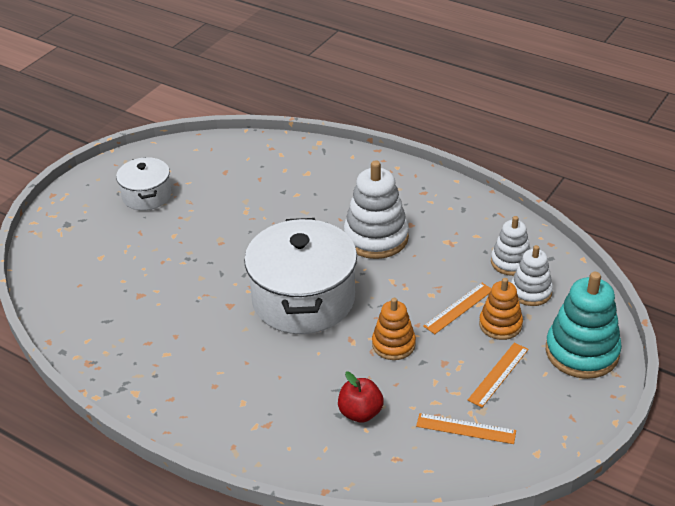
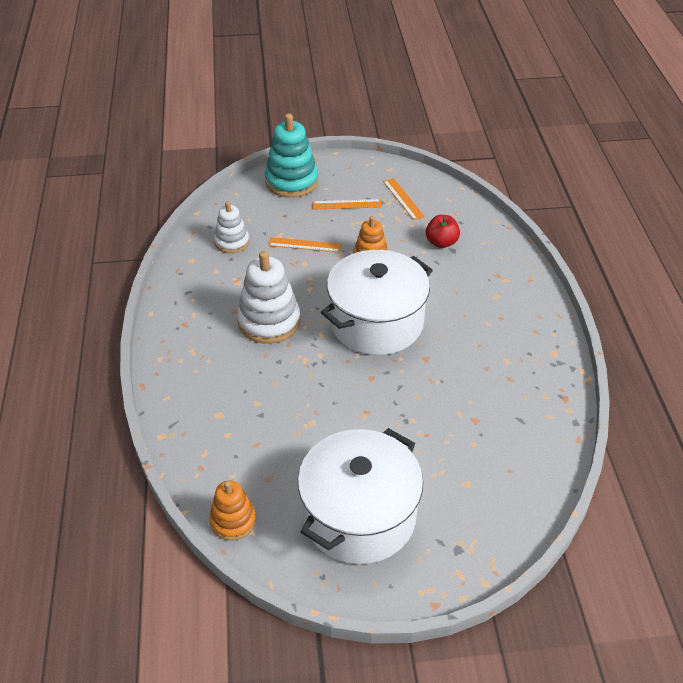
camera: 130 degrees left, 5 degrees up
white pot [116,157,172,211] -> white pot [298,428,423,564], size x1.86
orange stacking toy [479,278,523,340] -> orange stacking toy moved to [209,481,256,541]
white stacking toy [511,245,553,306] -> none

